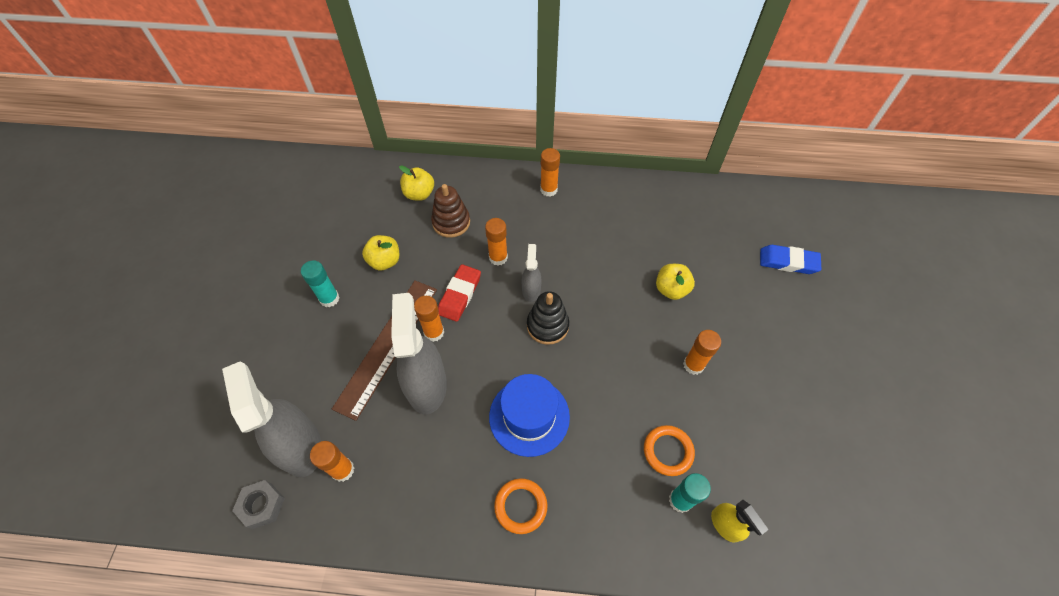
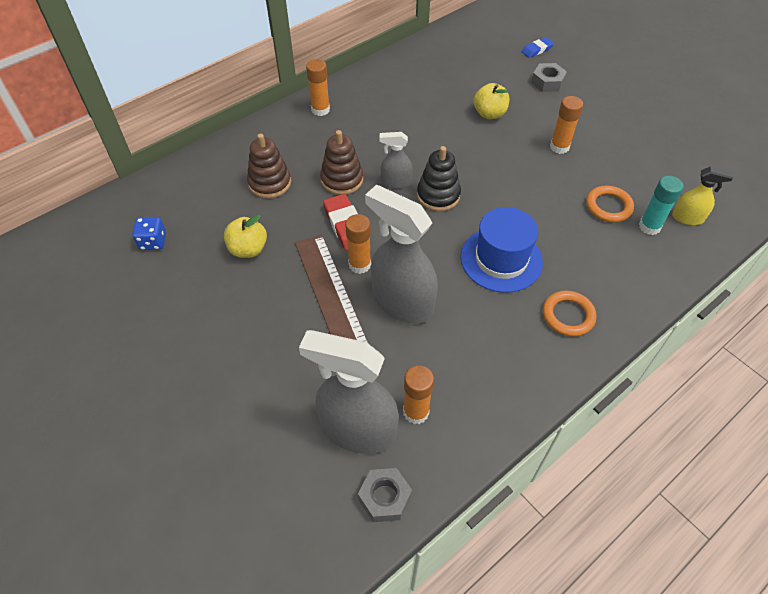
camera: 45 degrees left, 5 degrees down
turquoise glue stick [301,260,340,307] -> none
yellow apple [399,165,434,201] -> none
orange glue stick [485,218,508,266] -> brown stacking toy [320,130,363,195]
grey spray bottle [522,244,542,302] -> grey spray bottle turned 45 degrees counterclockwise [379,132,413,189]
blue eraser [760,245,821,274] -> blue eraser [522,37,554,58], size x0.63
none -> blue dice [132,217,166,250]
none -> grey nut [531,63,567,92]

